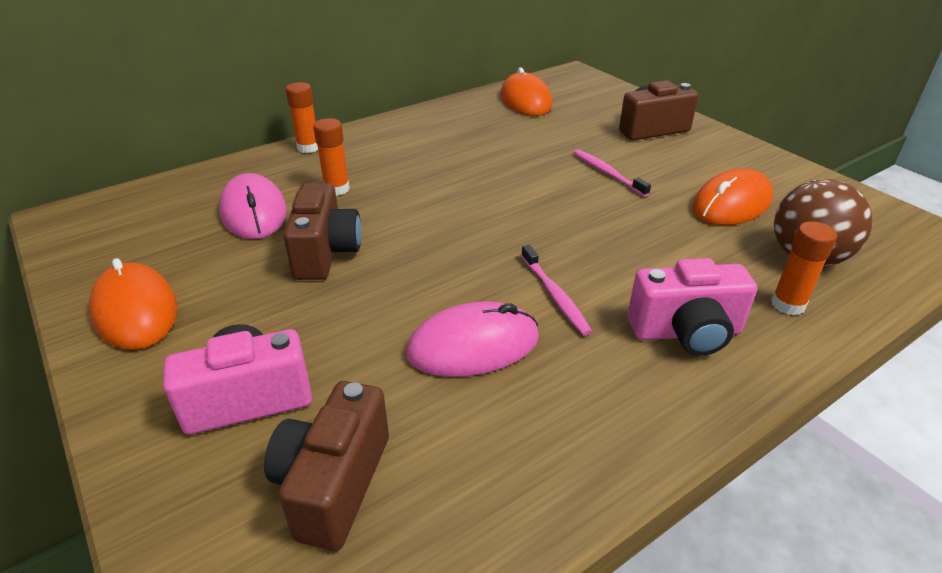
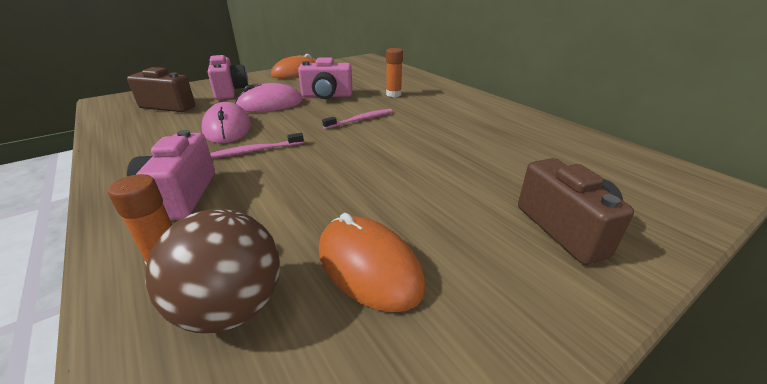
camera: 90 degrees right, 5 degrees down
pink mouse [219,173,287,239] -> pink mouse moved to [235,83,303,112]
brown camera [283,183,361,280] -> pink camera [298,58,353,99]
orange glue stick [286,82,318,153] -> none
orange mouse [501,67,552,116] -> none
pink toothbrush [573,149,651,197] -> pink toothbrush moved to [322,109,393,129]

